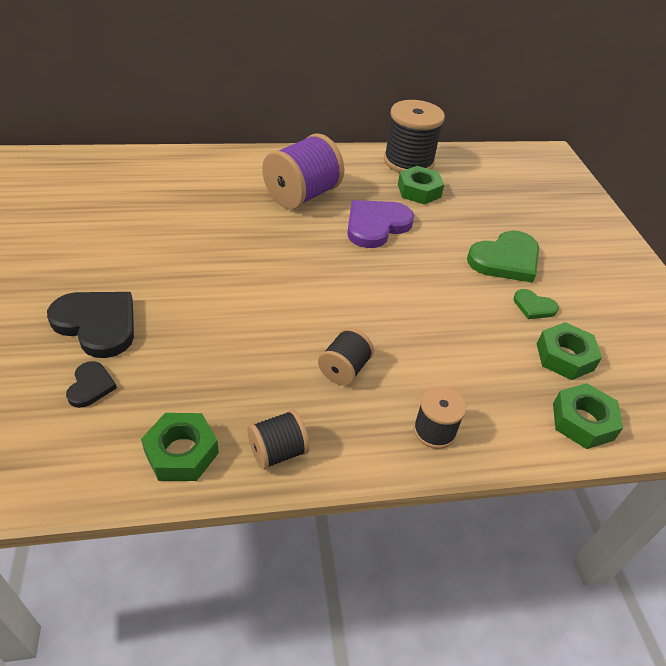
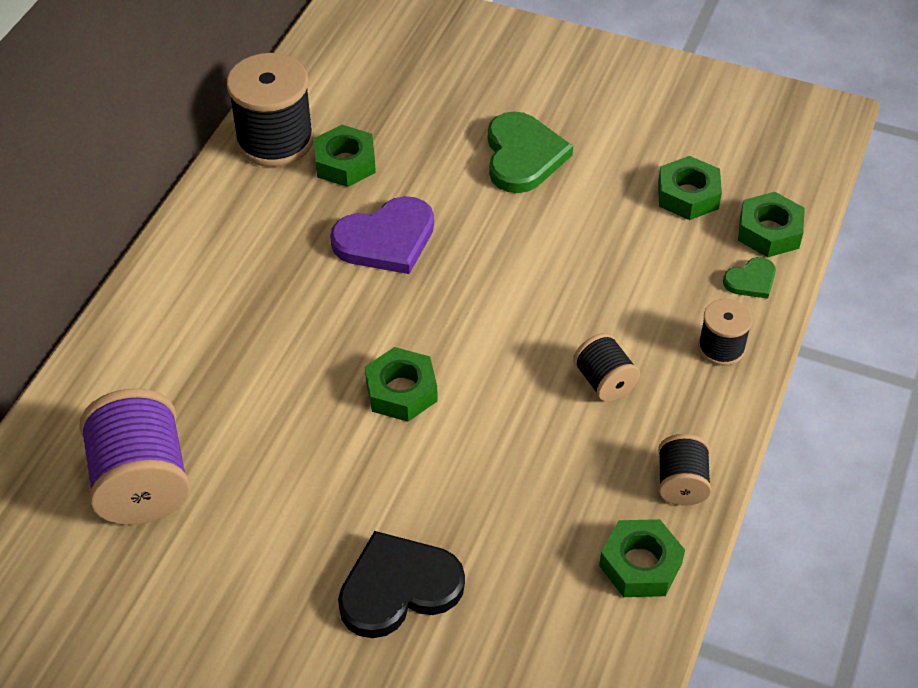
camera: 55 degrees left, 5 degrees up
black heart [66,361,117,408] -> none
purple spool [262,133,345,209] -> purple spool moved to [79,388,190,525]
purple heart [347,200,414,248] -> purple heart turned 105 degrees counterclockwise [330,196,434,274]
green heart [513,289,559,319] -> green heart moved to [723,257,776,299]
none -> green nut [365,347,438,422]

